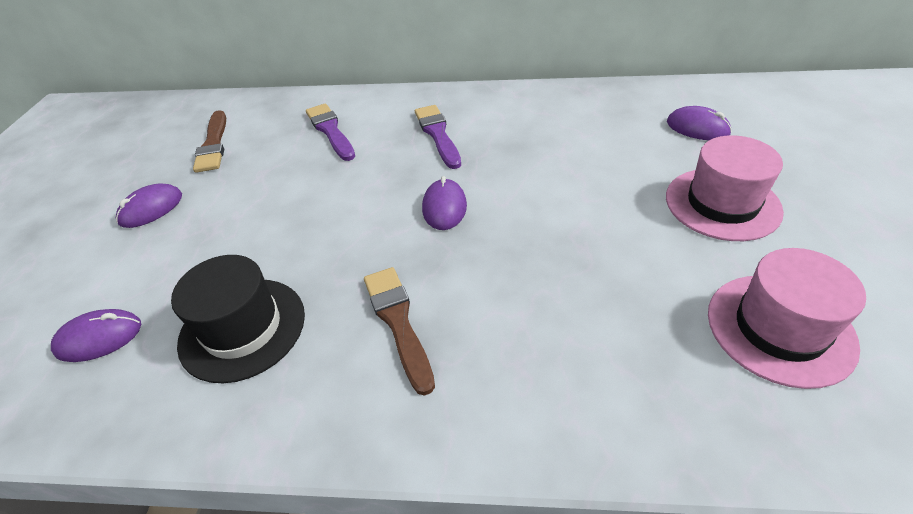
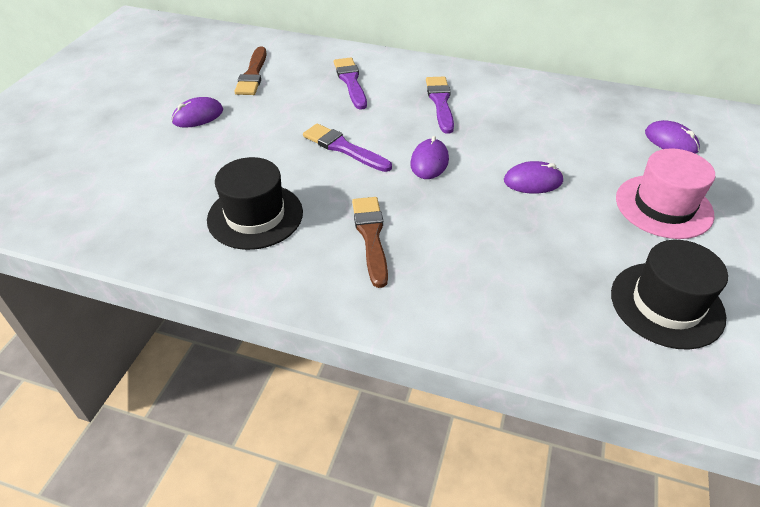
camera: 10 degrees right, 0 degrees up
purple mouse [51,309,141,362] -> purple mouse moved to [504,161,564,193]
pink hat [708,248,866,389] -> black hat [611,240,728,350]
none -> purple brush [303,124,392,172]

